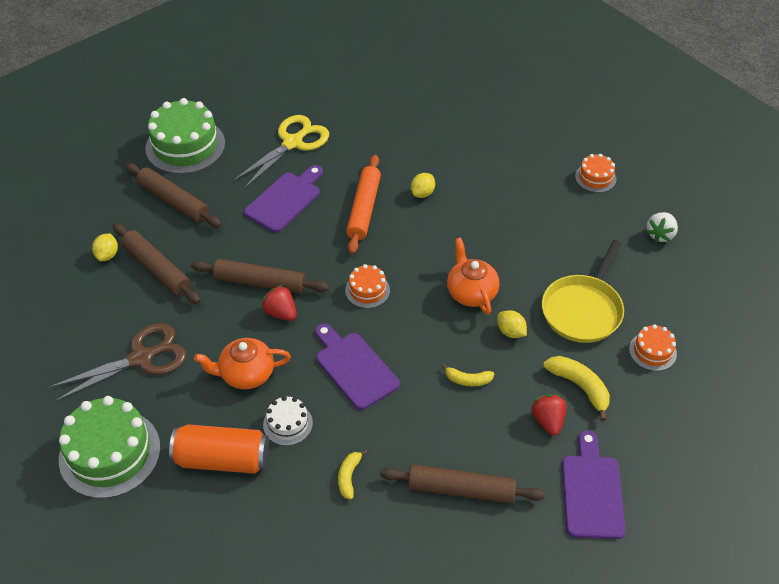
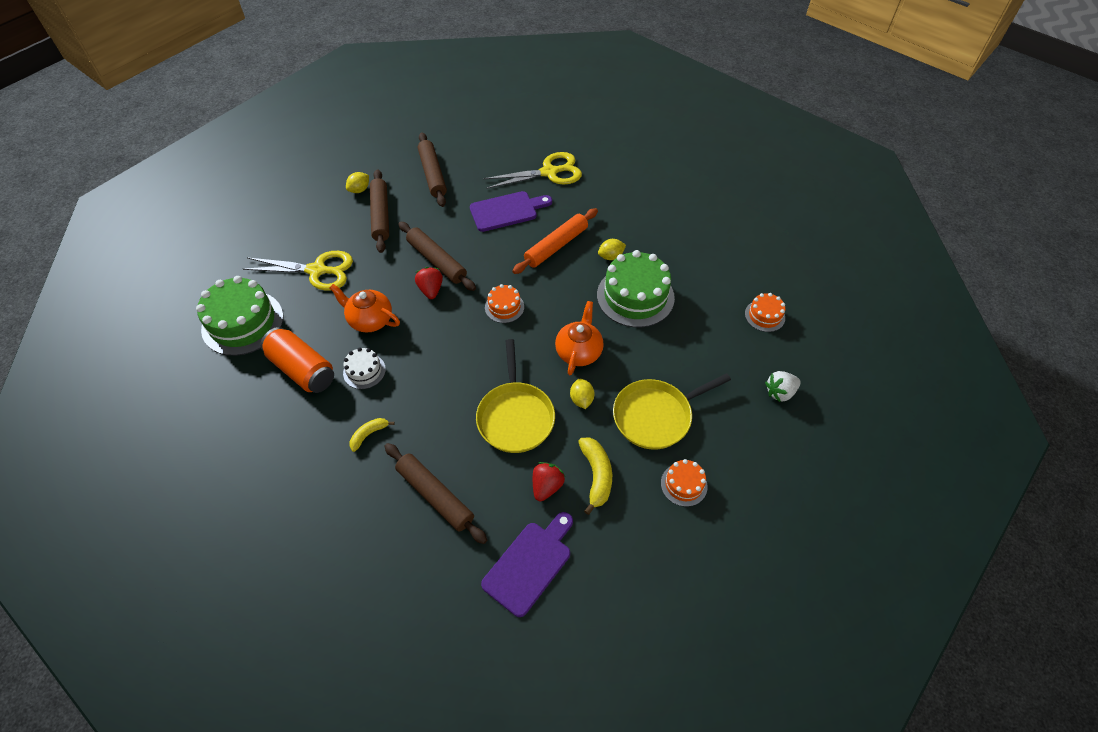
camera: 35 degrees right, 5 degrees up
brown scissors [49,323,186,402] -> yellow scissors [243,251,353,291]
green cake [145,98,225,174] -> green cake moved to [597,250,675,328]
purple cutting board [315,324,400,410] -> none
yellow banana [442,364,494,386] -> yellow pan [476,339,555,453]

